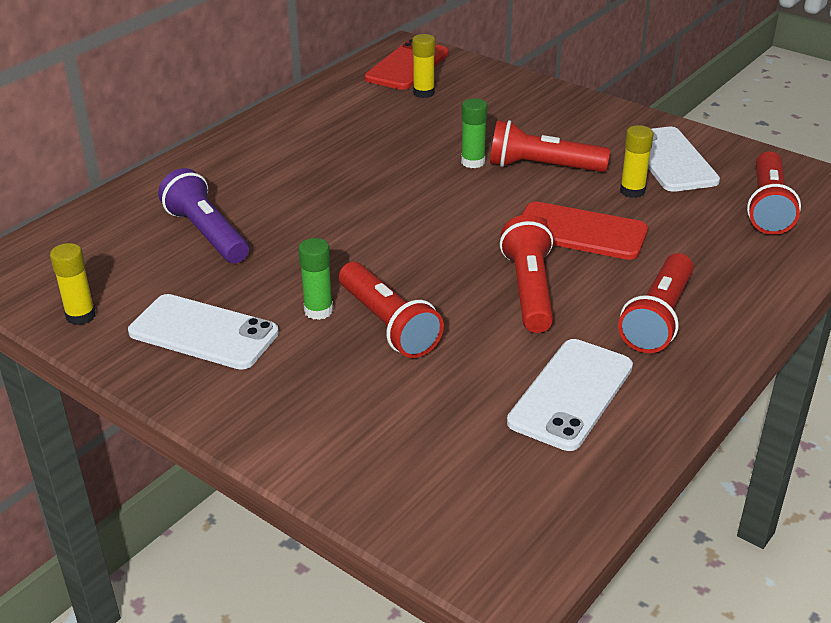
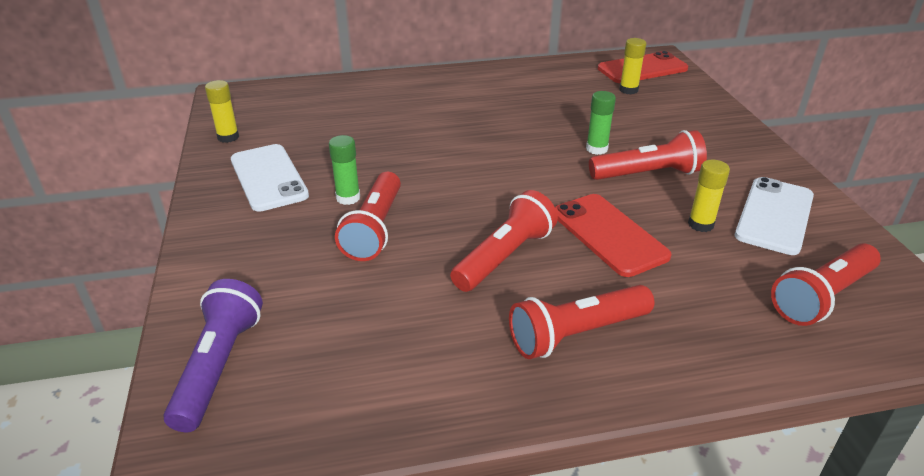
camera: 40 degrees right, 0 degrees up
purple flashlight [158,168,249,263] -> purple flashlight moved to [164,279,263,432]
red flashlight [490,120,610,172] -> red flashlight turned 120 degrees clockwise [589,130,707,180]
white phone [507,339,633,451] -> none

